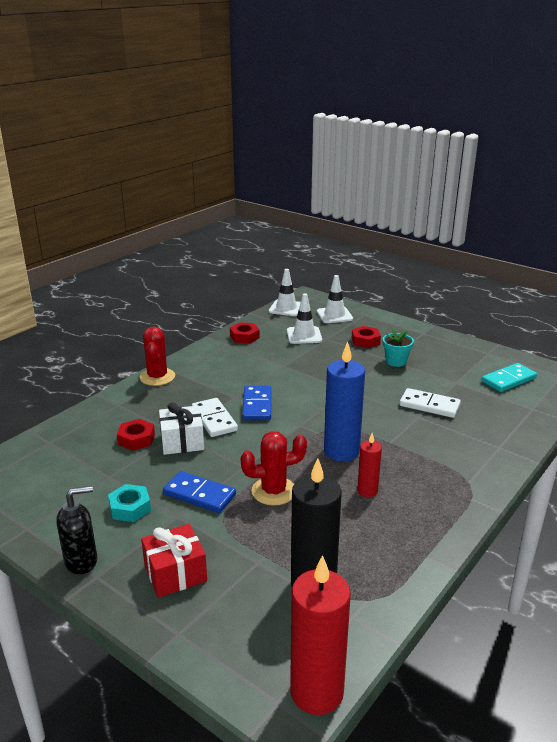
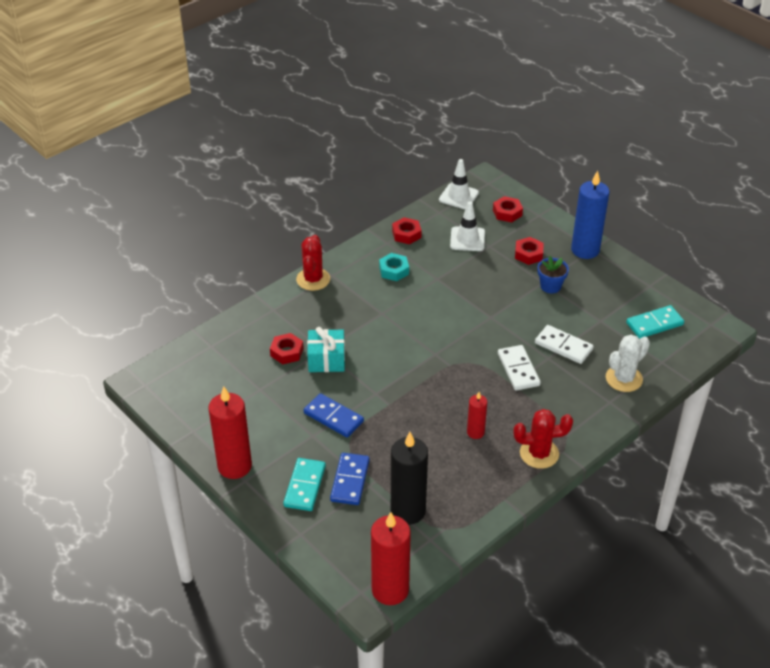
camera: 10 degrees right, 15 degrees up
black soap dispenser [56,486,97,574] -> red candle [209,386,252,479]
turquoise nut [108,484,151,522] -> turquoise nut moved to [379,253,409,281]
red gift [141,524,207,598] -> turquoise domino [283,458,326,511]
white gift [159,402,204,455] -> turquoise gift [307,327,345,372]
white domino [192,398,238,437] -> white domino moved to [498,345,541,391]
red cactus [240,431,307,506] -> red cactus moved to [514,409,573,469]
blue domino [242,386,271,420] -> blue domino moved to [330,453,370,505]
white traffic cone [317,275,353,323] -> red nut [493,196,523,222]
blue candle [324,342,365,462] -> blue candle moved to [571,171,610,259]
turquoise flower pot [383,329,414,367] -> blue flower pot [537,256,569,293]
none -> white cactus [606,335,650,392]

